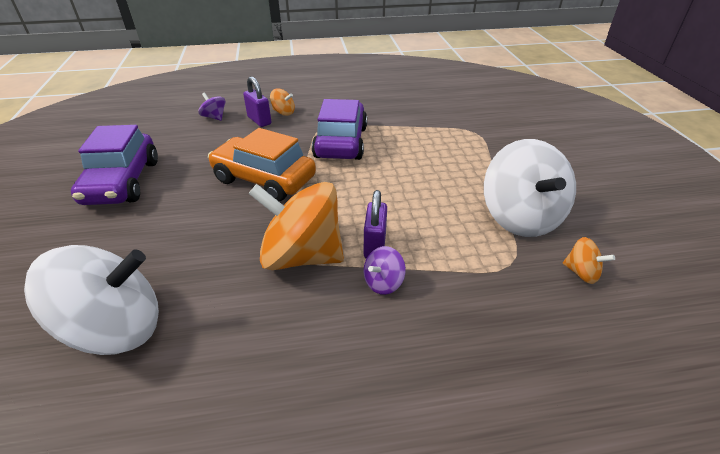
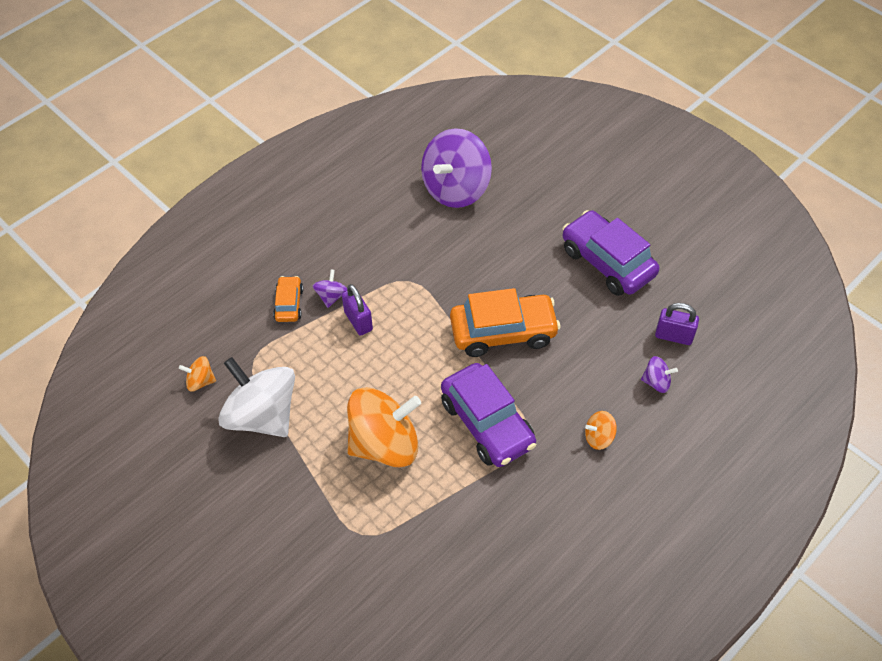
camera: 145 degrees right, 15 degrees up
white spinning top [24,245,159,355] -> purple spinning top [421,128,492,208]
purple padlock [243,76,272,127] -> purple padlock moved to [655,303,699,345]
orange spinning top [249,182,344,270] -> orange spinning top moved to [347,387,421,467]
none -> orange car [273,276,303,322]

